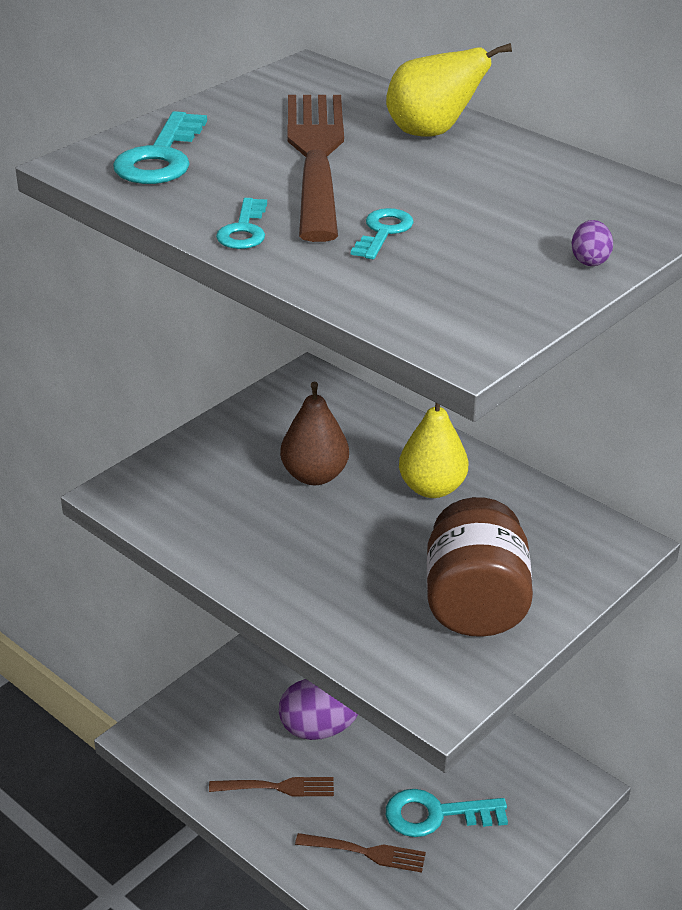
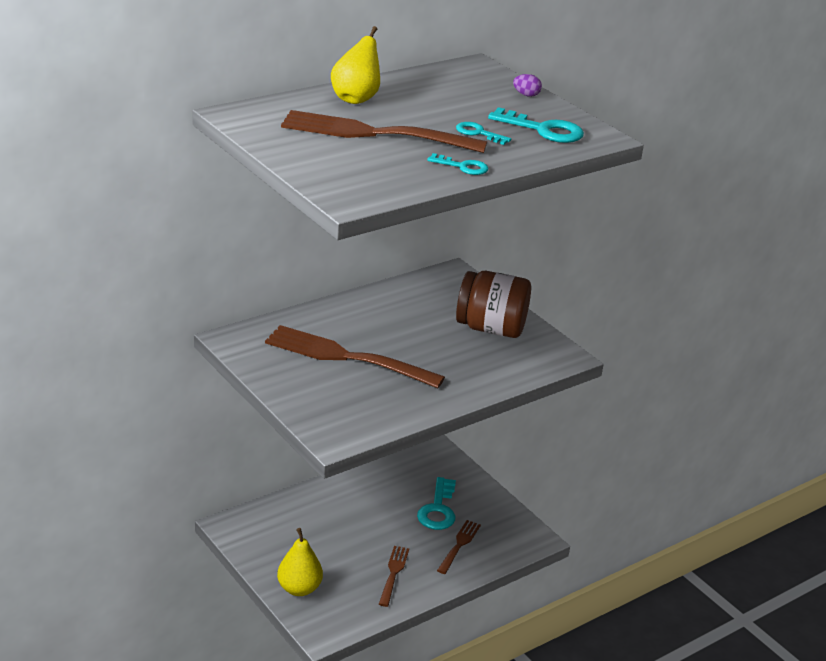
camera: 80 degrees left, 5 degrees down
turquoise key [113,111,207,184] -> turquoise key moved to [488,107,584,143]
purple egg [279,679,358,740] -> none
brown pear [280,381,349,485] -> brown fork [265,325,445,388]
yellow pear [399,403,468,498] -> yellow pear moved to [277,528,323,596]

